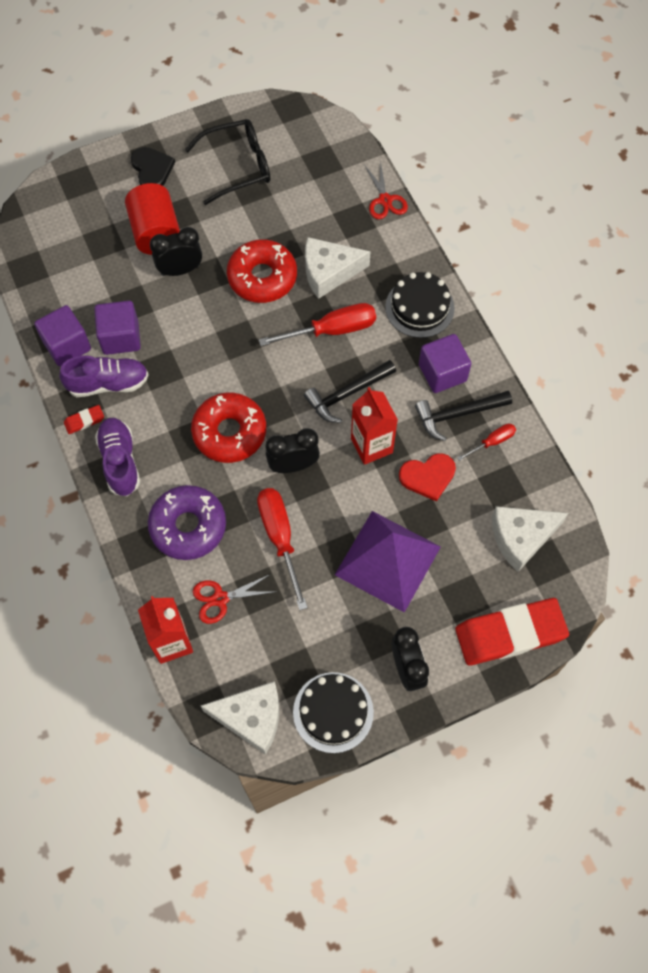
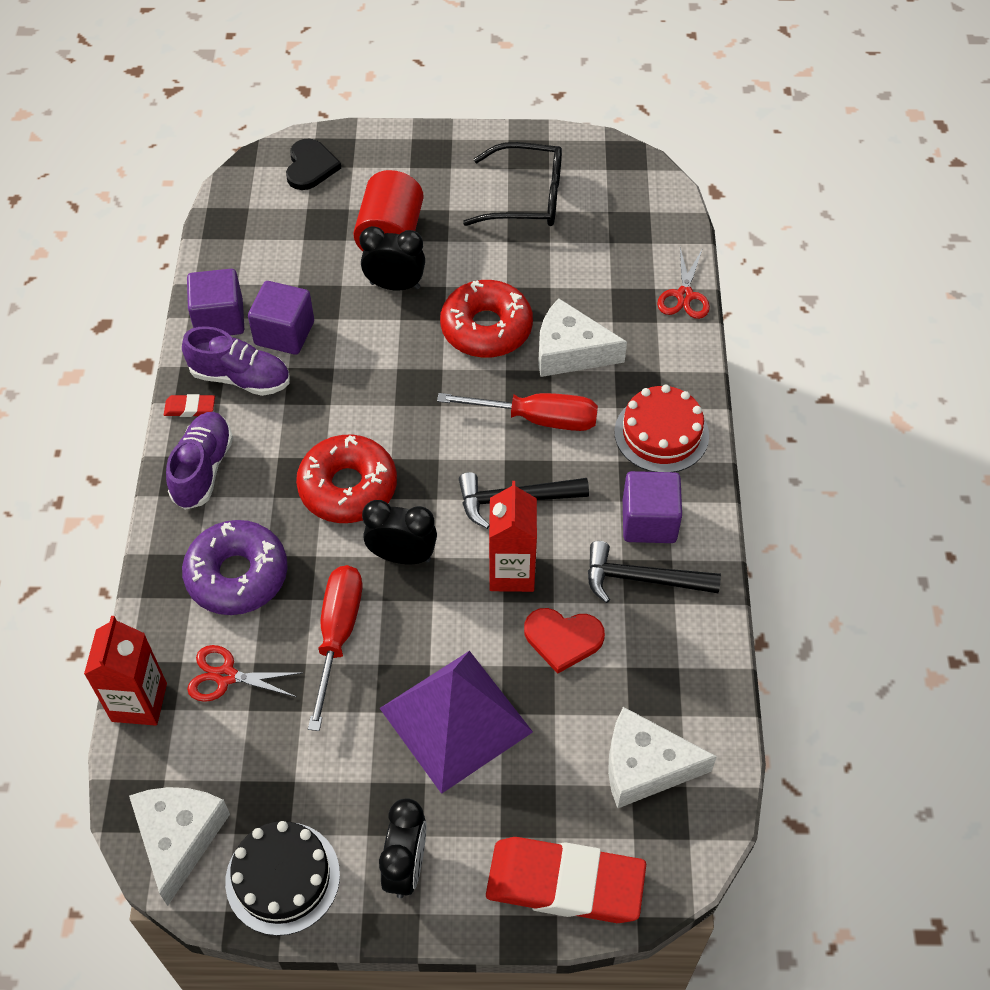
camera: 25 degrees right, 10 degrees down
black heart [131,147,175,186] -> black heart moved to [286,139,341,190]
white cheese [201,681,279,755] -> white cheese turned 120 degrees counterclockwise [129,787,230,906]
black cake [385,272,455,338] -> red cake [614,385,709,472]
red screwdriver [457,424,516,461] -> none

